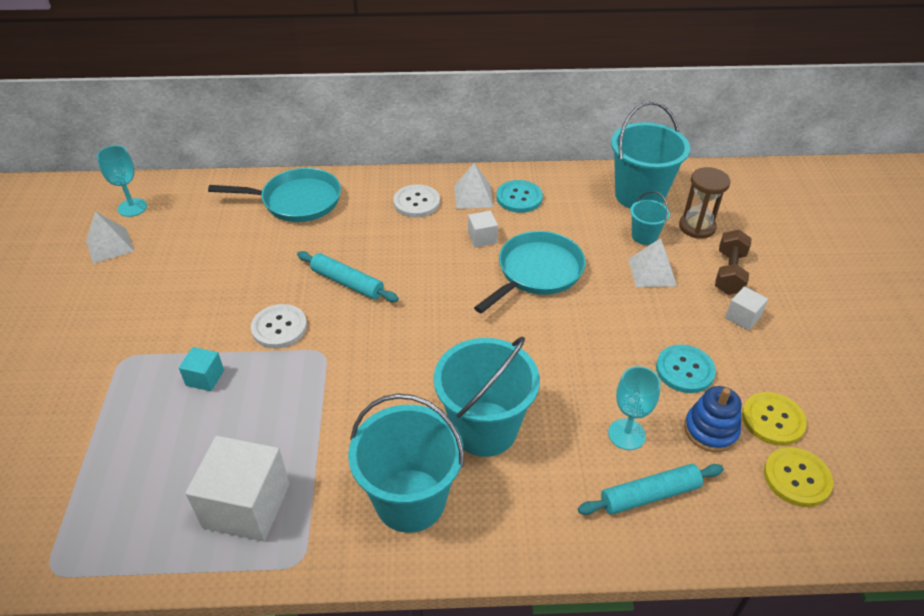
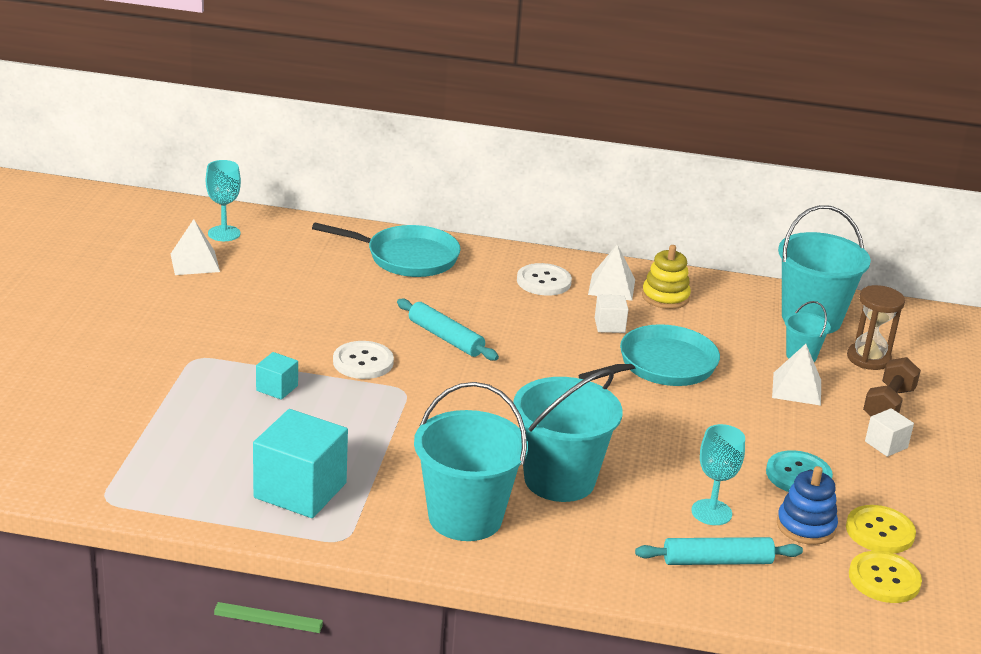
camera: 10 degrees right, 15 degrees down
white cube [185,436,290,541] -> turquoise cube [253,409,348,518]
turquoise button [496,180,543,213] -> yellow stacking toy [642,245,691,309]

